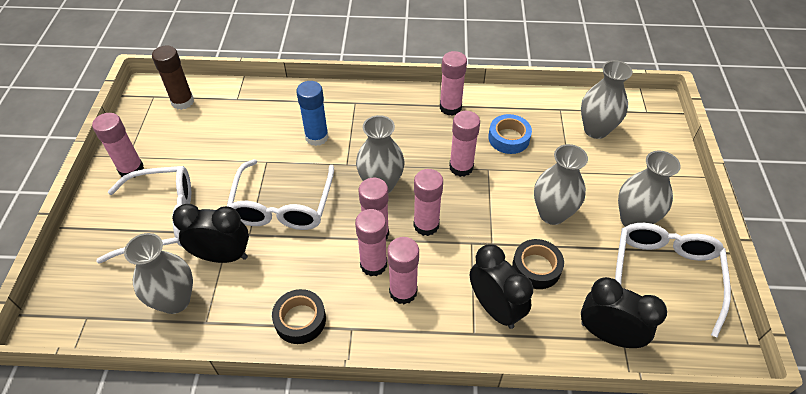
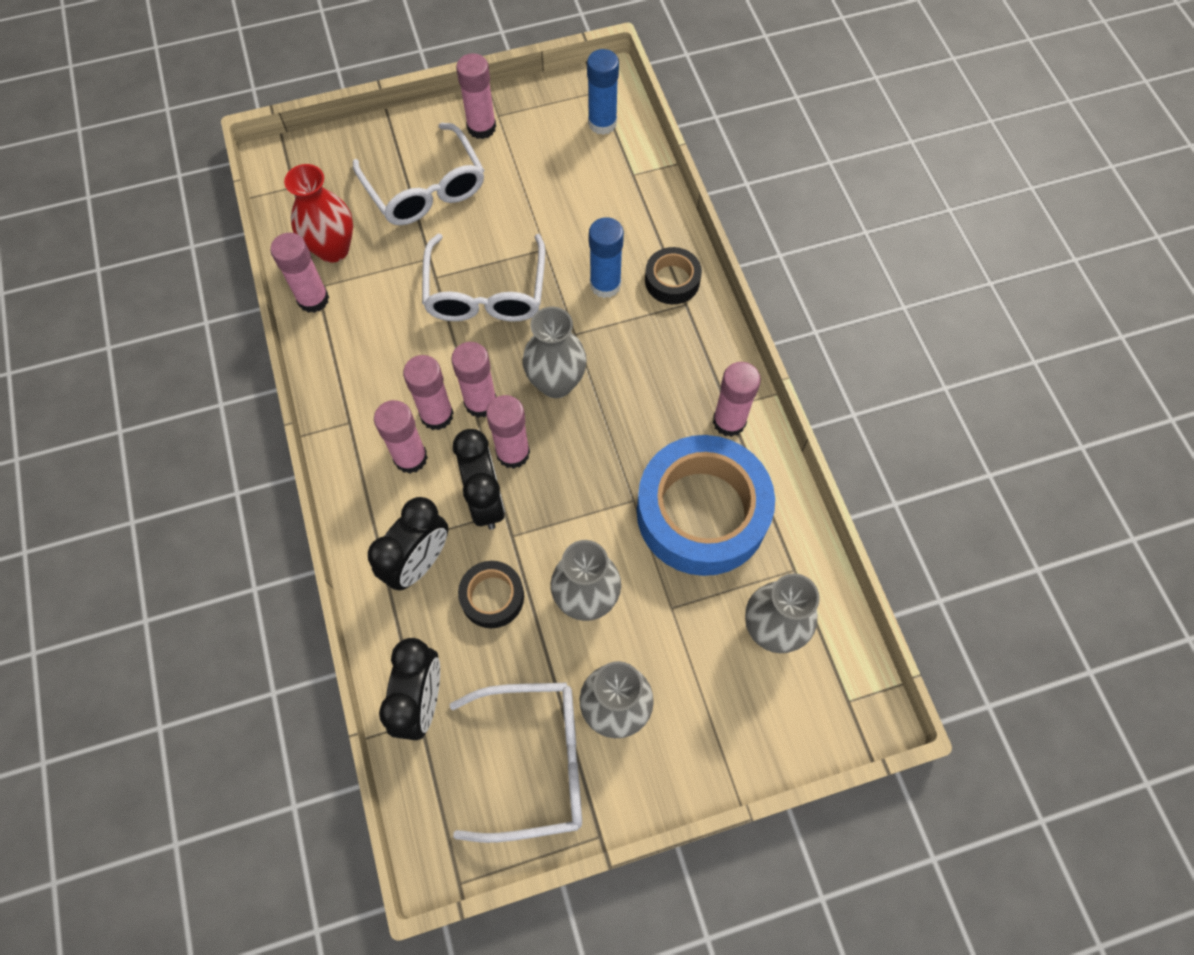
camera: 70 degrees right, 15 degrees up
grey vase [124,233,193,314] -> red vase [284,164,353,263]
brown glue stick [152,45,194,110] -> blue glue stick [587,49,619,135]
black clock [172,204,249,263] -> black clock moved to [453,429,505,530]
white glasses [227,159,334,230] -> white glasses turned 75 degrees counterclockwise [422,234,545,322]
black tape [272,289,326,344] -> black tape moved to [645,247,702,304]
pink glue stick [449,111,480,177] -> pink glue stick moved to [270,233,329,313]
blue tape [488,114,532,154] -> blue tape [637,435,775,576], size x2.14

